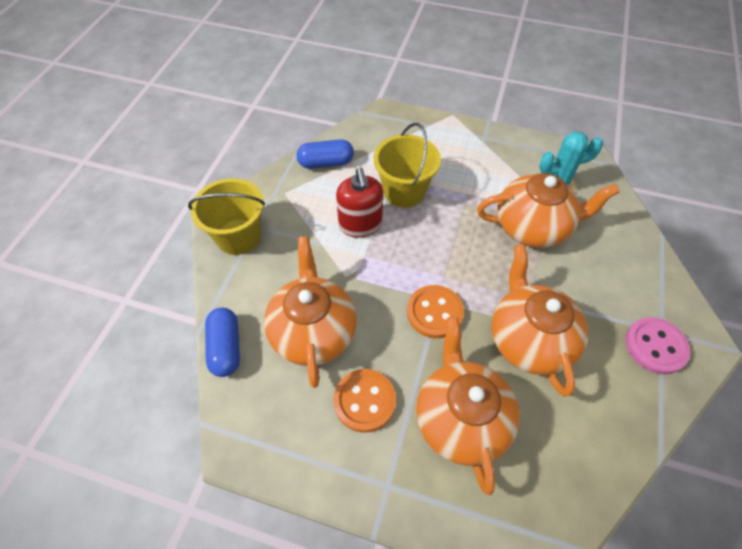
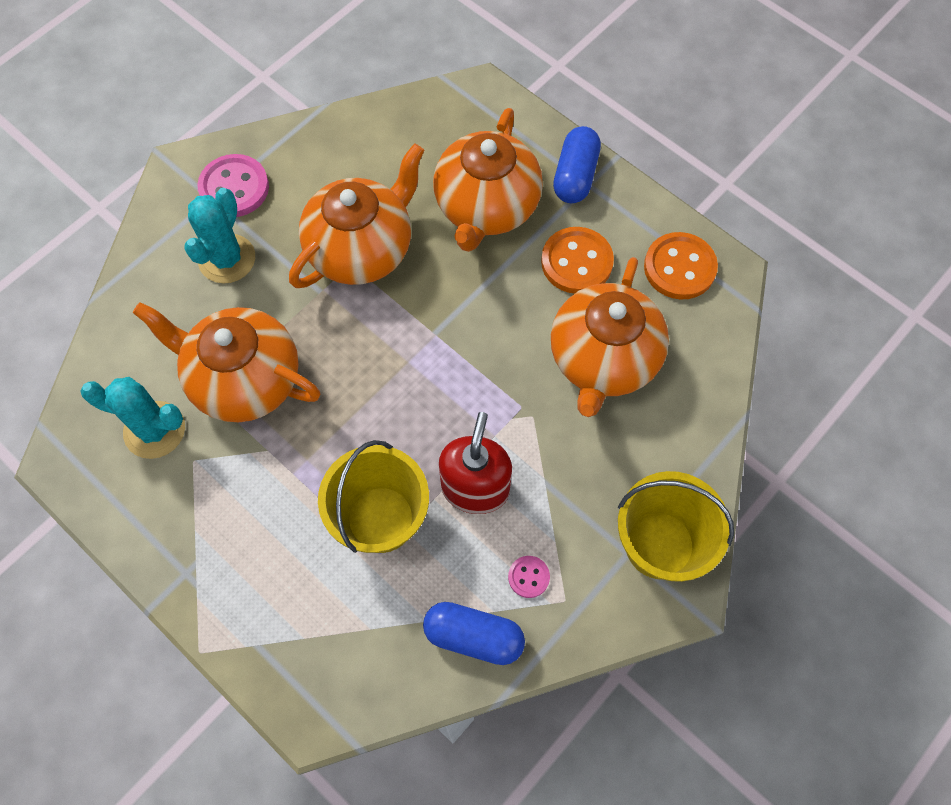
camera: 155 degrees left, 10 degrees up
blue capsule [205,308,240,377] -> blue capsule moved to [553,126,601,203]
orange button [407,285,464,338] -> orange button moved to [644,232,718,299]
orange teapot [492,244,588,397] -> orange teapot turned 150 degrees counterclockwise [289,144,425,288]
none -> turquoise cactus [184,188,255,284]
none -> pink button [508,556,550,598]

